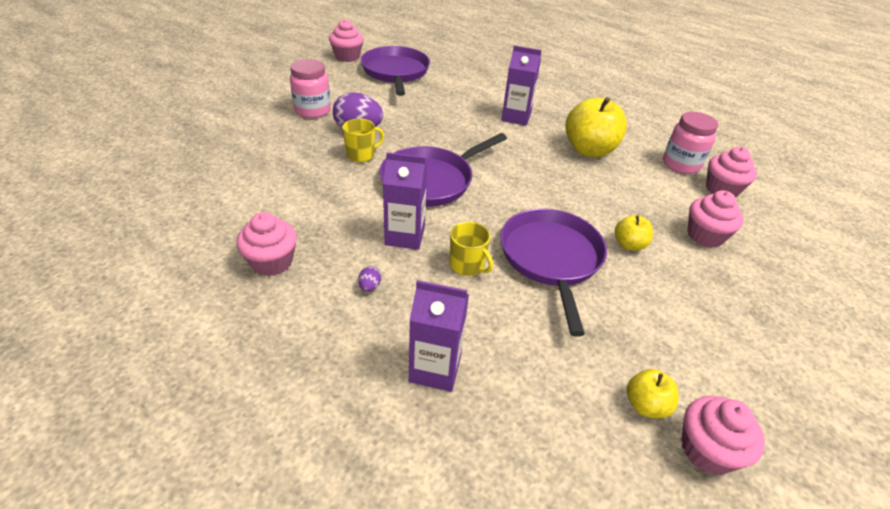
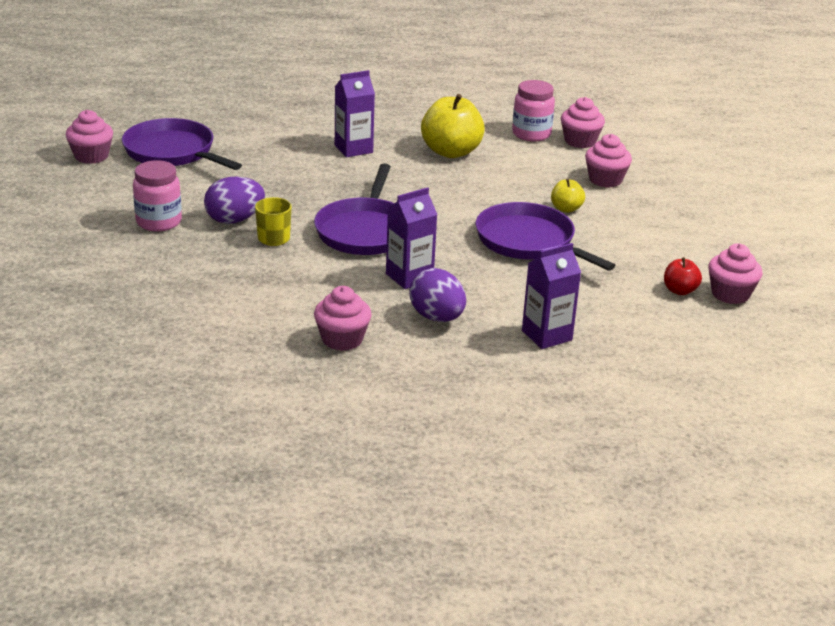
camera: 40 degrees left, 10 degrees down
purple egg [358,266,381,292] -> purple egg [409,268,466,322], size x2.41
yellow mug [450,222,493,276] -> none
yellow apple [627,369,679,418] -> red apple [664,257,702,295]

